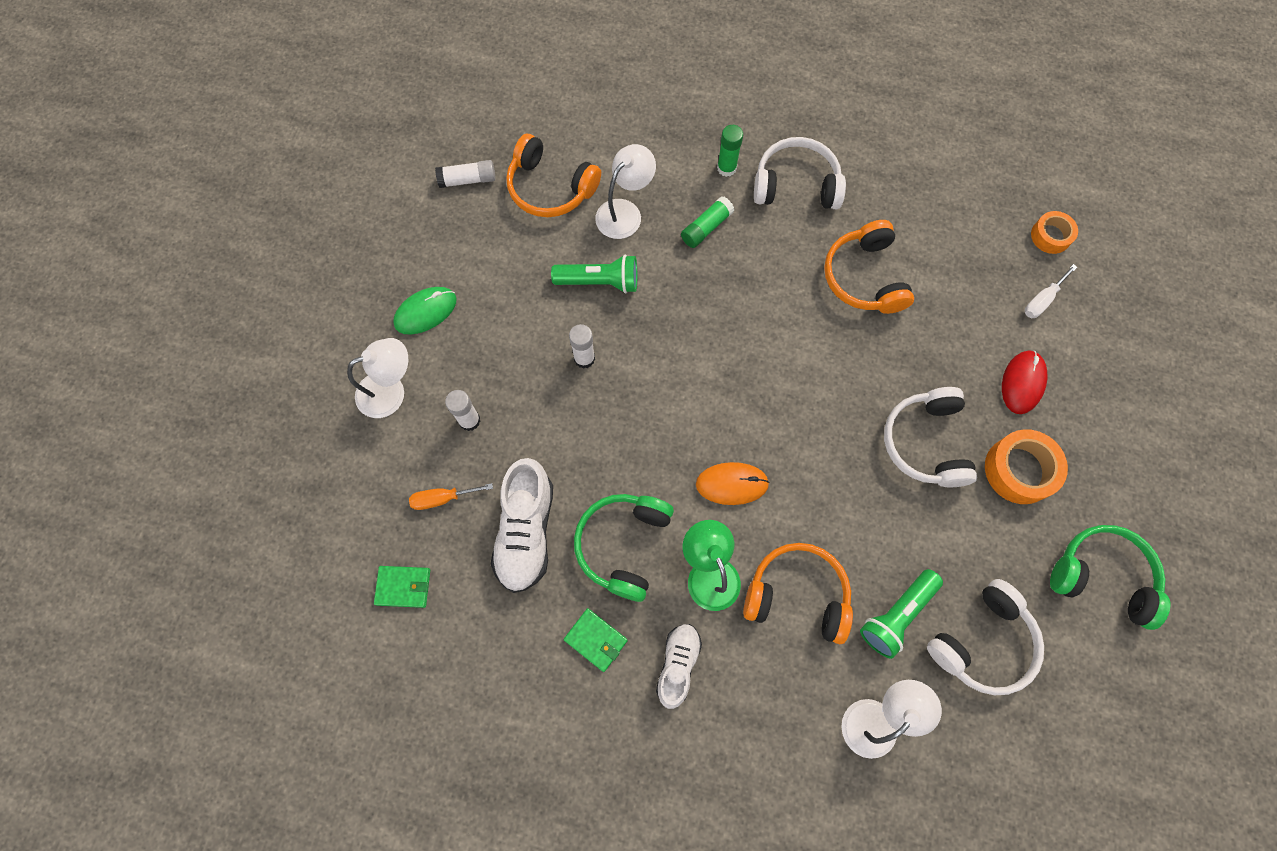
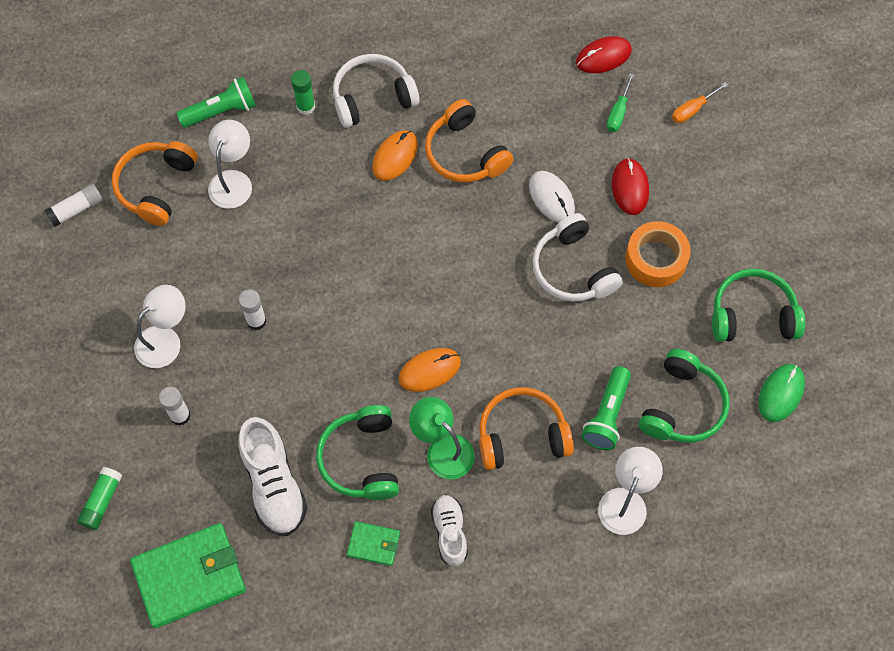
camera: 25 degrees left, 5 degrees down
white lamp [347,338,408,418] -> white lamp moved to [134,285,185,368]
green wallet [374,566,430,608] -> green wallet [130,523,246,628], size x2.05
green mouse [393,287,457,335] -> green mouse moved to [758,364,805,422]
orange screwdriver [409,483,493,510] -> orange screwdriver moved to [672,82,728,123]
orange headphones [506,134,601,217] -> orange headphones turned 105 degrees clockwise [112,141,198,226]
green flashlight [551,254,637,293] -> green flashlight moved to [177,77,256,128]
green glue stick [681,196,734,248] -> green glue stick moved to [77,467,122,530]
white headphones [927,579,1044,695] -> green headphones [639,349,730,443]
white screwdriver [1025,264,1077,318] -> green screwdriver [607,74,634,132]
orange tape [1031,211,1078,254] -> red mouse [576,36,632,73]
none -> orange mouse [372,130,418,181]
none -> white mouse [529,171,575,223]

